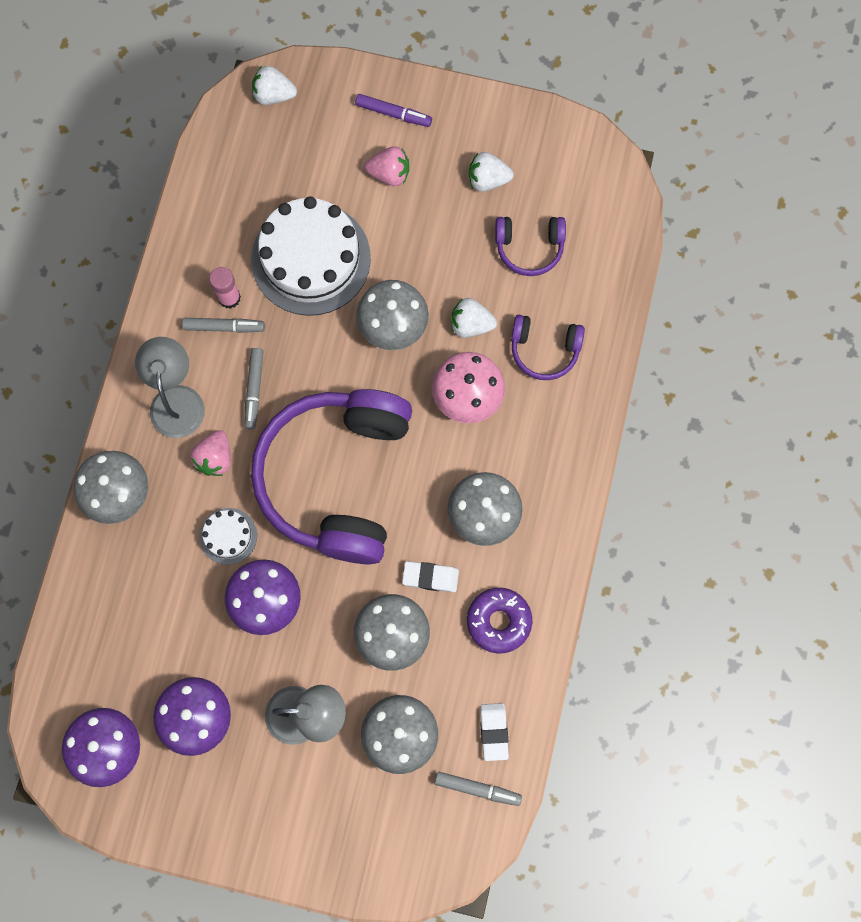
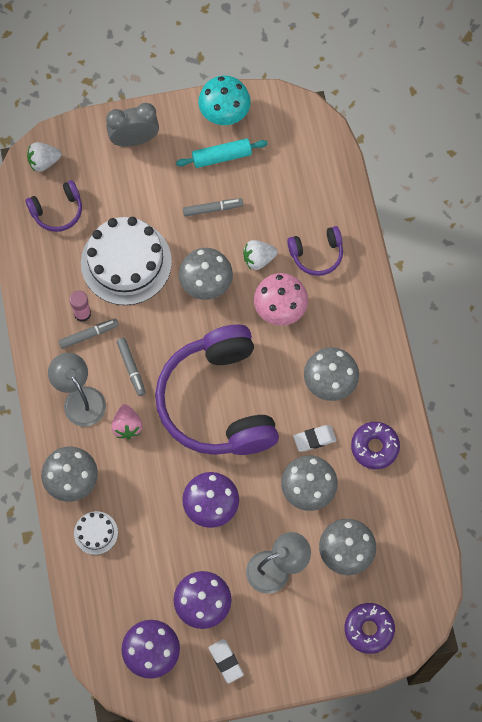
camera: 25 degrees left, 5 degrees down
white cake [200,508,257,565] -> white cake moved to [74,511,118,555]
purple marker [355,94,432,127] -> grey clock [106,103,159,146]
pink strawberry [364,146,409,186] -> none
grey marker [435,772,522,806] -> grey marker moved to [183,198,243,217]
white strawberry [469,152,514,192] -> turquoise rolling pin [176,138,268,168]
white eraser [480,703,509,761] -> white eraser moved to [209,639,244,684]
purple headphones [495,217,566,276] -> purple headphones moved to [26,180,82,232]
none -> turquoise mushroom [198,76,251,125]
none -> purple donut [345,603,395,654]

